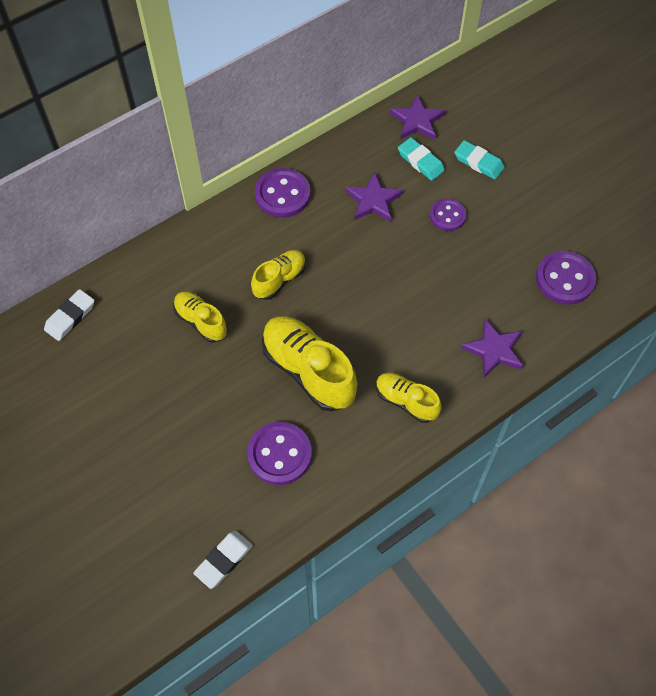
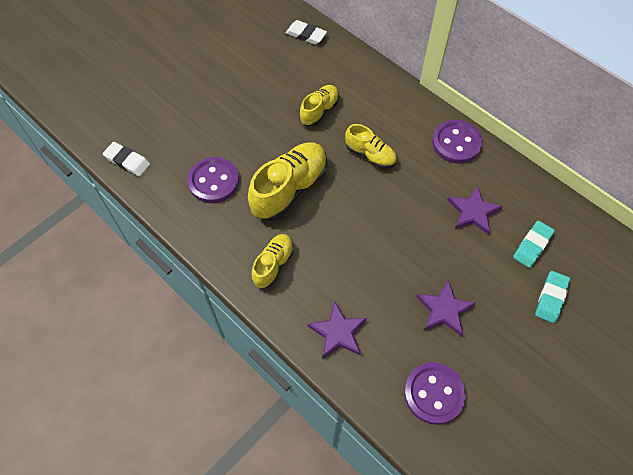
camera: 80 degrees right, 0 degrees up
purple star [390,95,445,140] -> purple star moved to [416,280,476,336]
purple button [430,199,466,231] -> none

